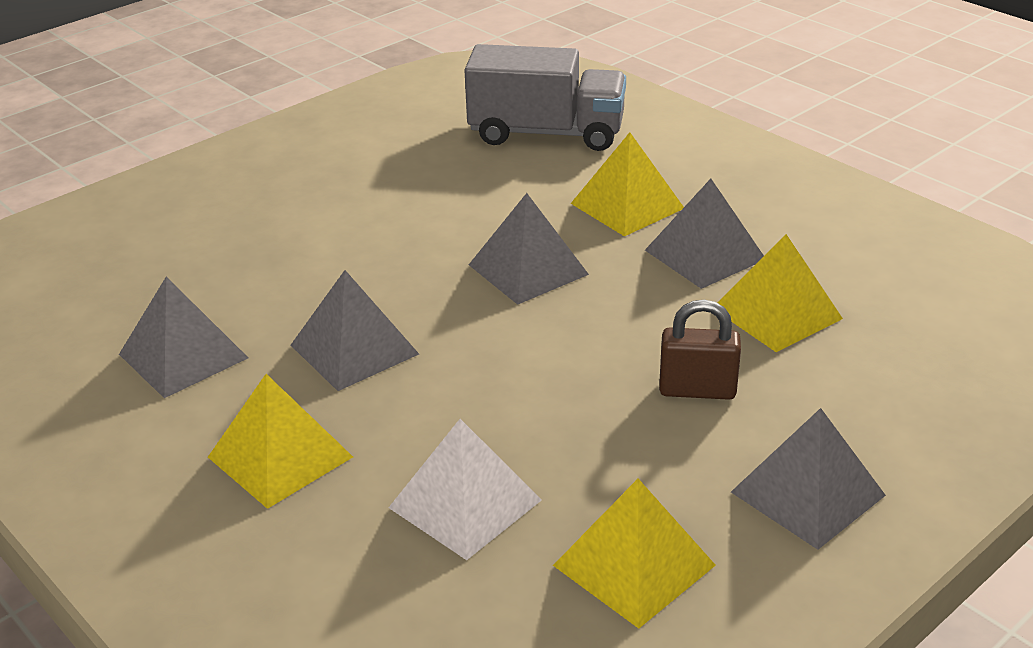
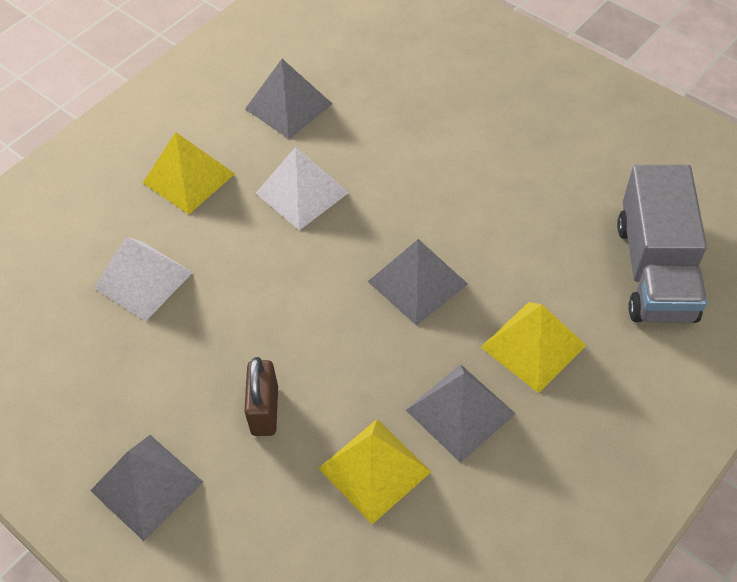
camera: 85 degrees right, 20 degrees up
grey pyramid [291,270,419,391] -> white pyramid [256,147,349,230]
yellow pyramid [553,479,716,629] -> none

